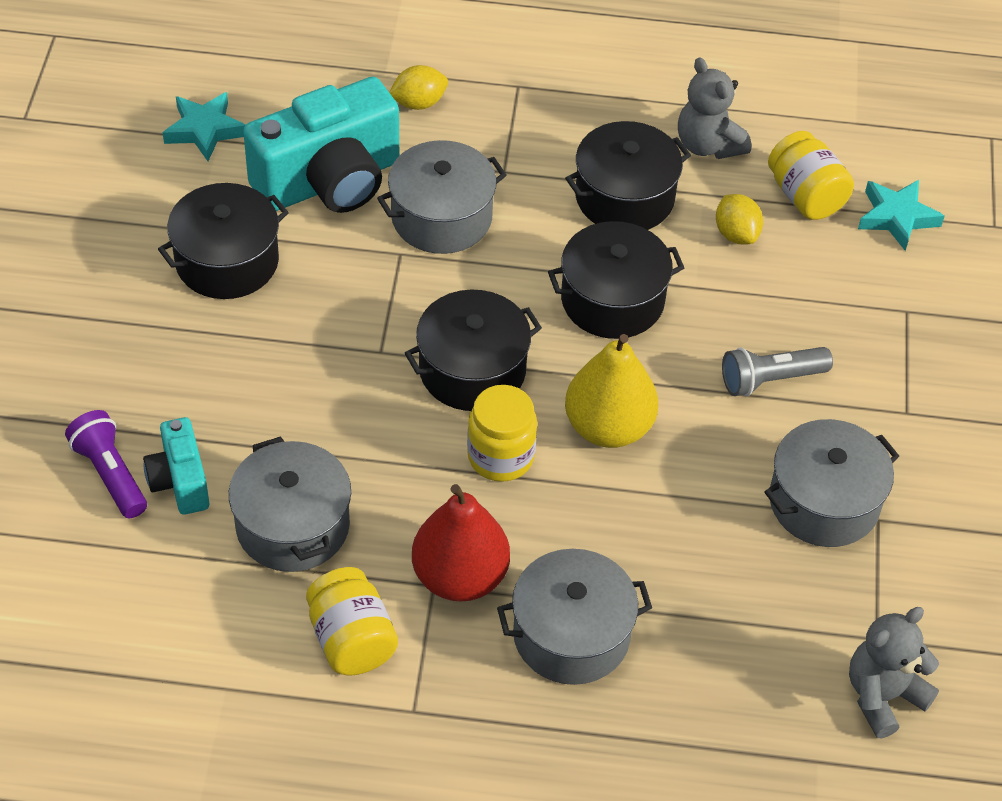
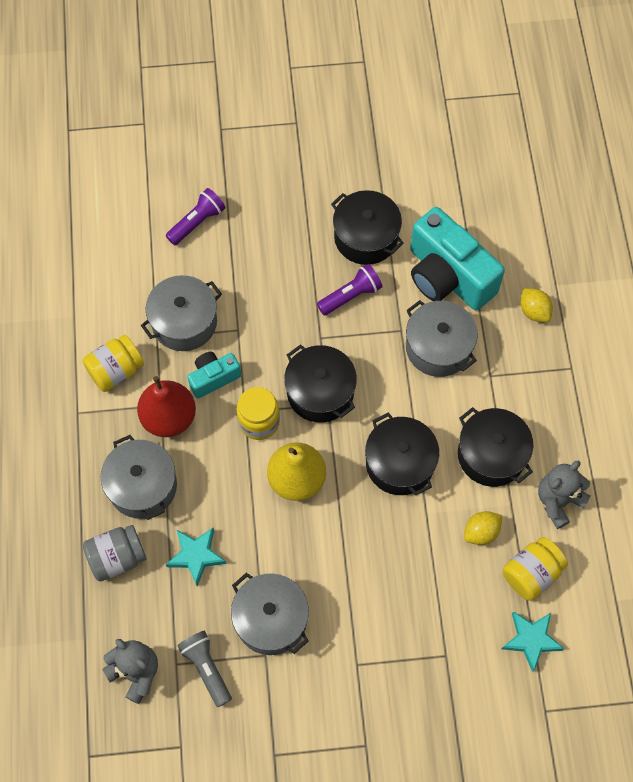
camera: 80 degrees right, 15 degrees up
turquoise camera [143,417,209,515] -> turquoise camera moved to [187,352,241,399]
turquoise star [163,92,245,161] -> turquoise star moved to [166,528,227,586]
grey flashlight [722,347,833,396] -> grey flashlight moved to [177,631,232,707]
none -> grey jar [83,525,146,582]
none -> purple flashlight [317,264,383,315]

